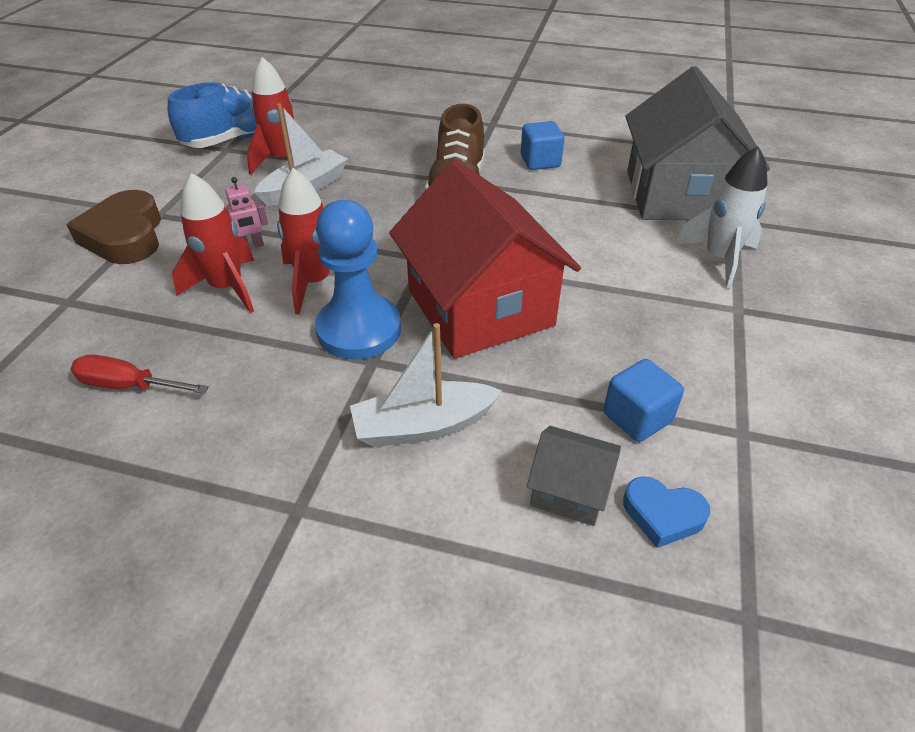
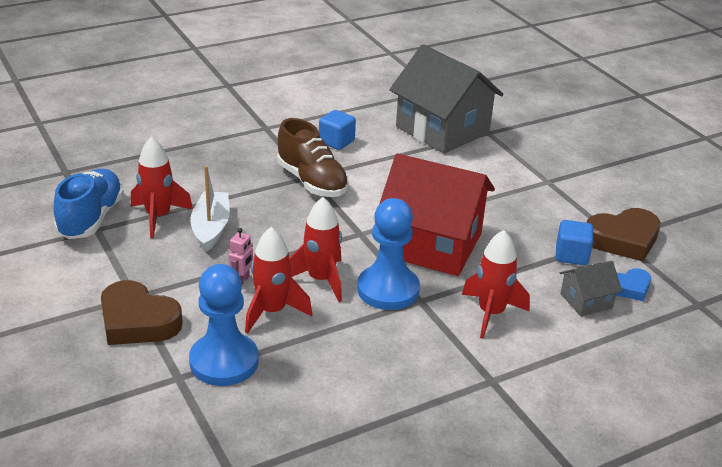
camera: 45 degrees left, 10 degrees down
red screwdriver [71,355,209,394] -> none
white boat [350,323,502,447] -> red rocket [462,230,530,339]
white rocket [674,146,767,289] -> none
none -> blue pawn [189,264,258,386]
none -> brown heart [587,208,660,261]

